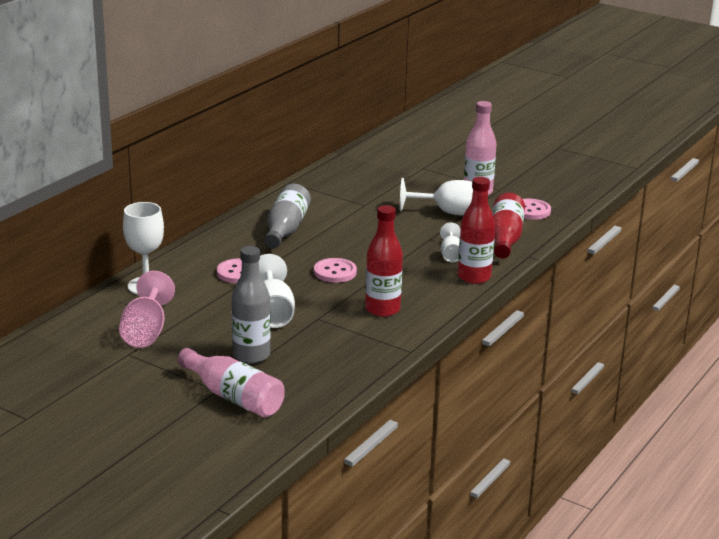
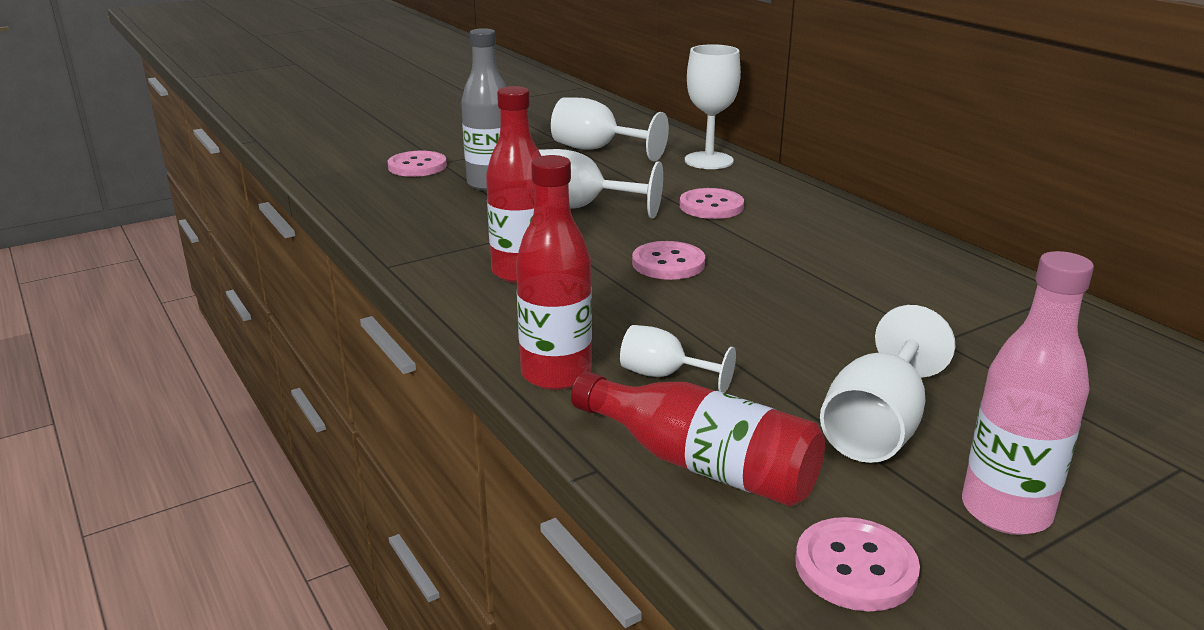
camera: 115 degrees right, 0 degrees up
pink goblet [119,271,175,348] -> white goblet [551,97,669,161]
pink bottle [177,348,285,417] -> pink button [388,151,447,177]
grey bottle [264,184,311,248] -> none

